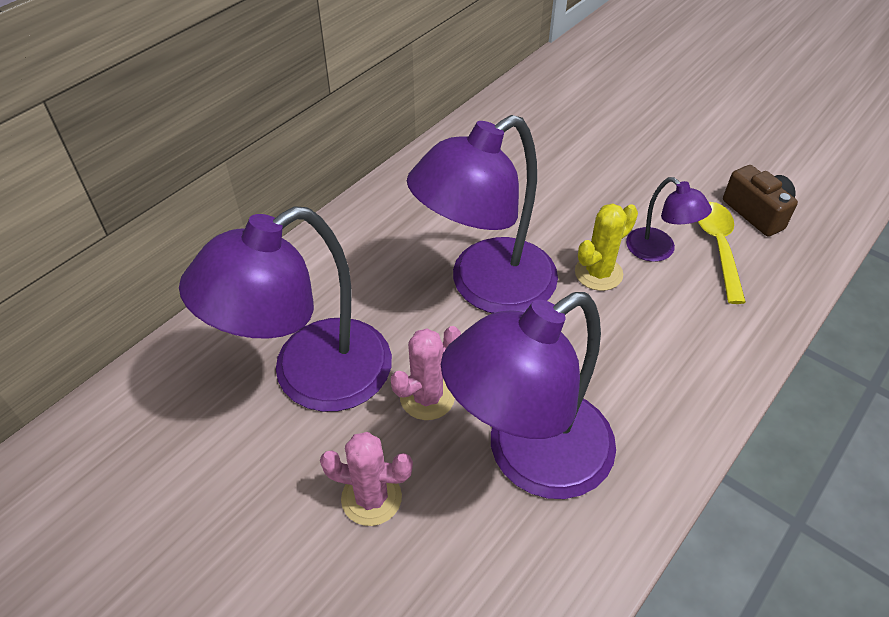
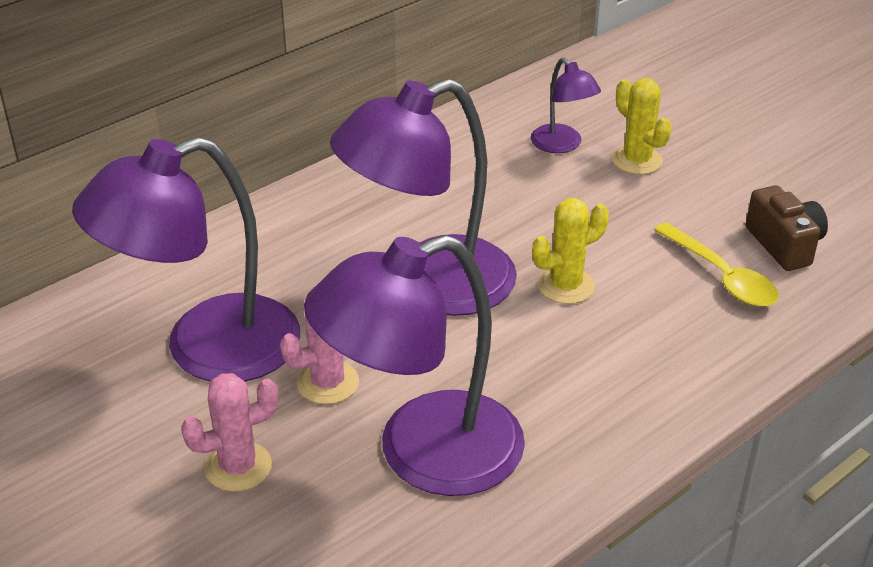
camera: 10 degrees right, 10 degrees down
pink cactus [320,432,413,526] -> pink cactus turned 45 degrees counterclockwise [181,373,279,492]
purple lamp [626,177,712,262] -> purple lamp moved to [531,58,601,153]
yellow spoon [698,202,746,304] -> yellow spoon turned 135 degrees clockwise [654,222,779,307]
none -> yellow cactus [612,78,672,175]

